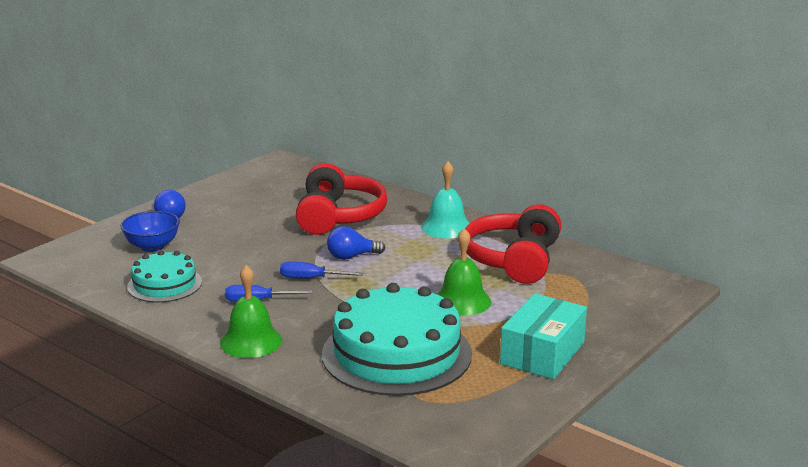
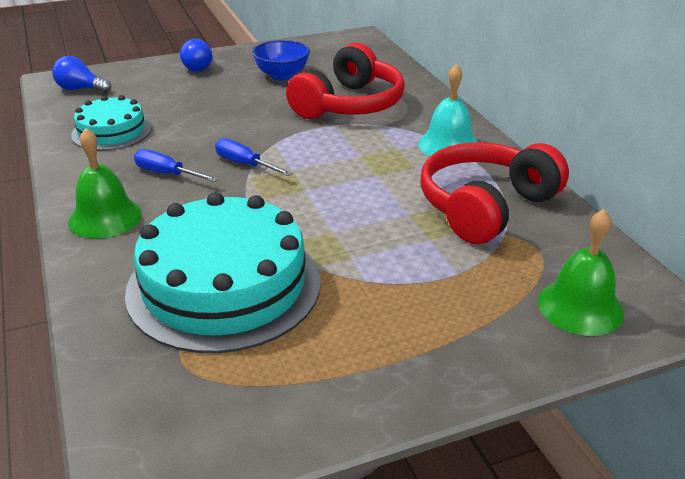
camera: 30 degrees right, 10 degrees up
blue bowl [120,211,180,252] -> blue bowl moved to [252,40,310,81]
blue light bulb [327,226,385,260] -> blue light bulb moved to [52,56,111,93]
green bell [437,228,491,316] -> green bell moved to [538,209,624,336]
turquoise box [500,293,587,379] -> none

